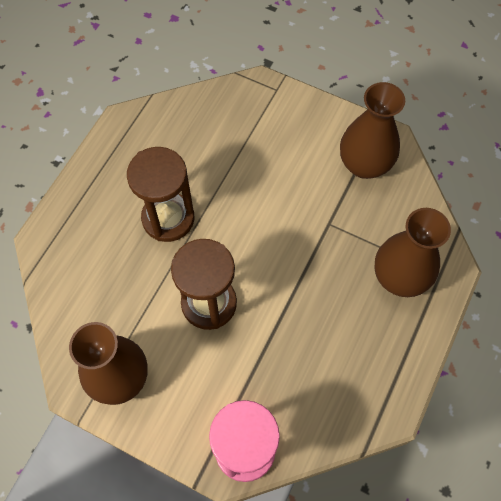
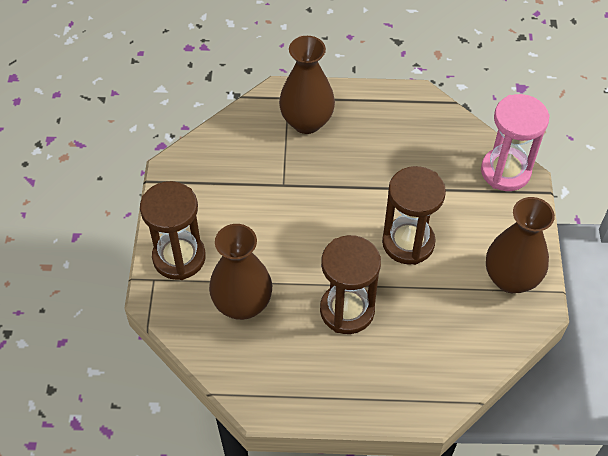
camera: 115 degrees left, 10 degrees down
brown vase [340,82,405,179] -> brown vase moved to [209,224,272,320]
none -> brown hourglass [140,181,206,280]

